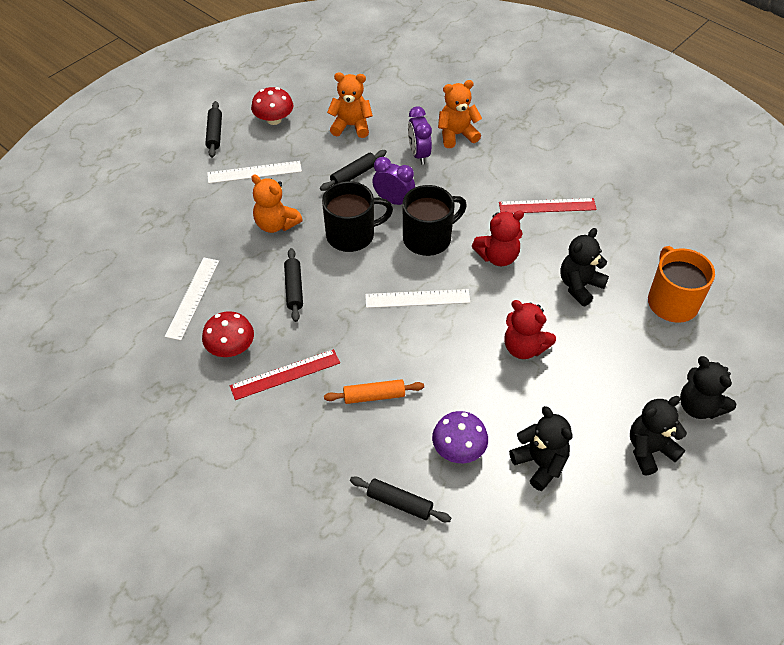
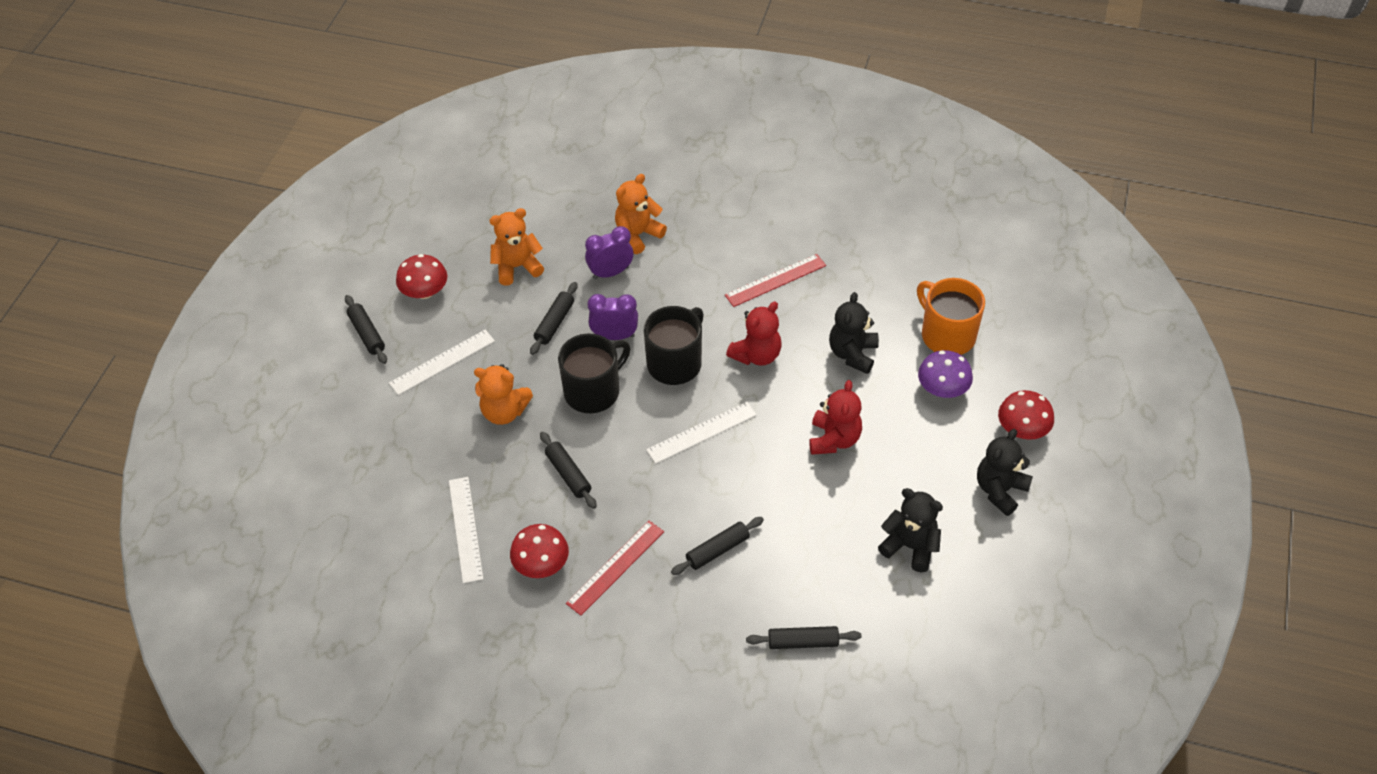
camera: 25 degrees left, 0 degrees up
orange rolling pin [324,379,424,404] -> black rolling pin [671,517,764,575]
purple clock [408,107,432,165] -> purple clock turned 105 degrees clockwise [585,226,633,279]
purple mushroom [432,411,488,463] -> purple mushroom moved to [918,350,973,398]
red teddy bear [504,300,556,359] -> red teddy bear turned 90 degrees counterclockwise [809,380,862,455]
black teddy bear [680,356,736,419] -> red mushroom [998,390,1054,440]

